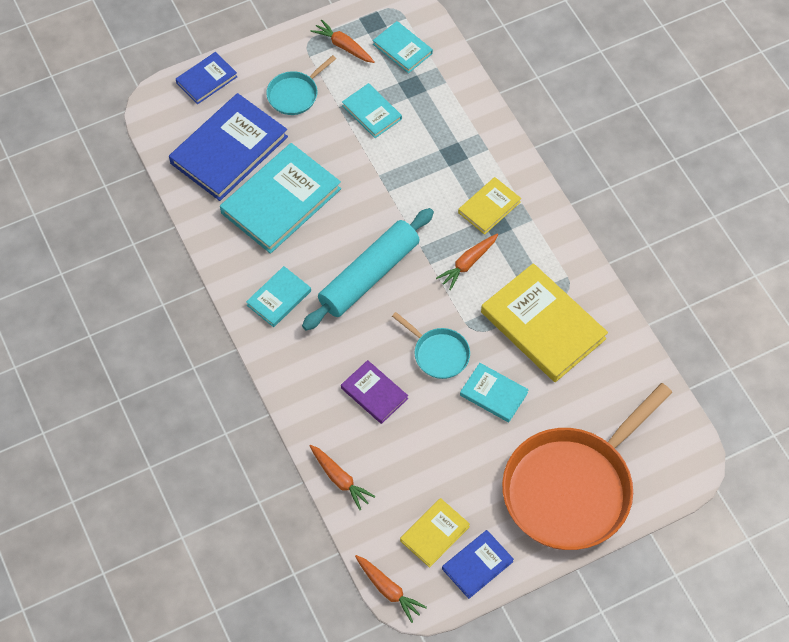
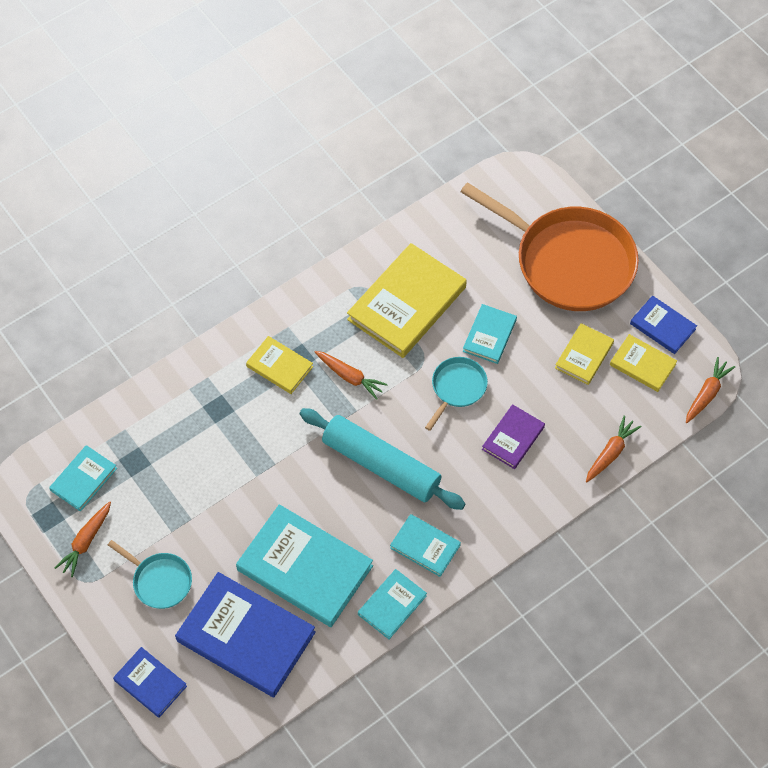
camera: 100 degrees left, 0 degrees up
turquoise book [342,83,402,138] -> turquoise book moved to [358,569,427,639]
none -> yellow book [555,323,614,385]

